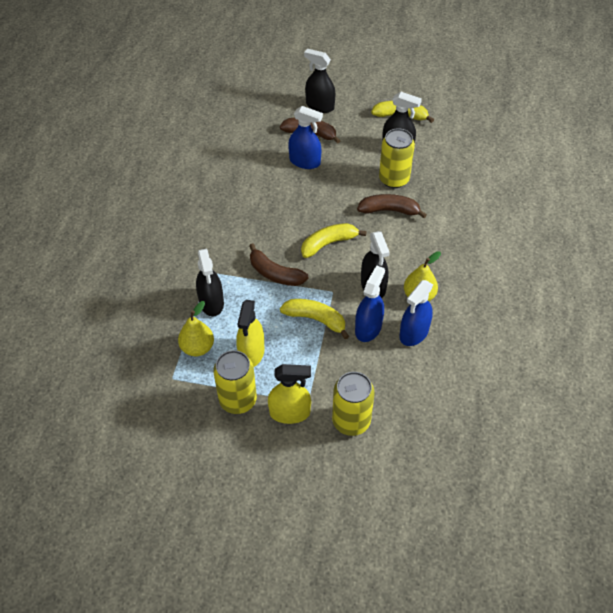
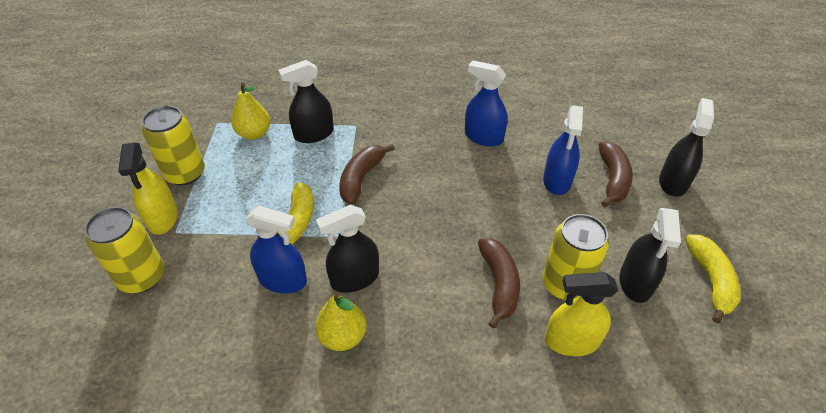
camera: 80 degrees right, 5 degrees down
yellow spray bottle [236,300,265,367] -> yellow spray bottle moved to [545,272,618,356]
yellow banana [301,223,367,258] -> none
blue spray bottle [399,280,433,346] -> blue spray bottle moved to [465,60,508,147]

